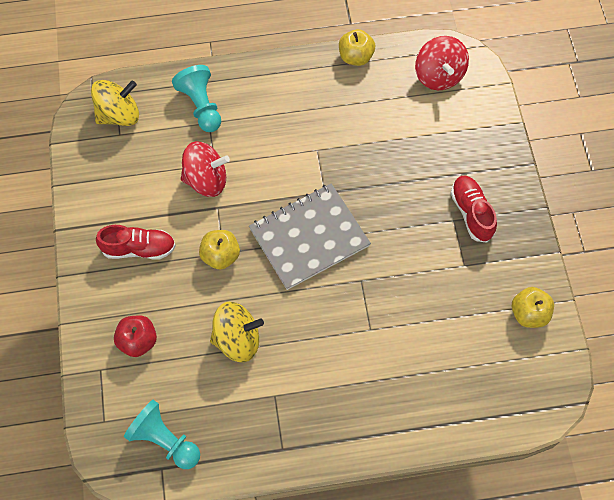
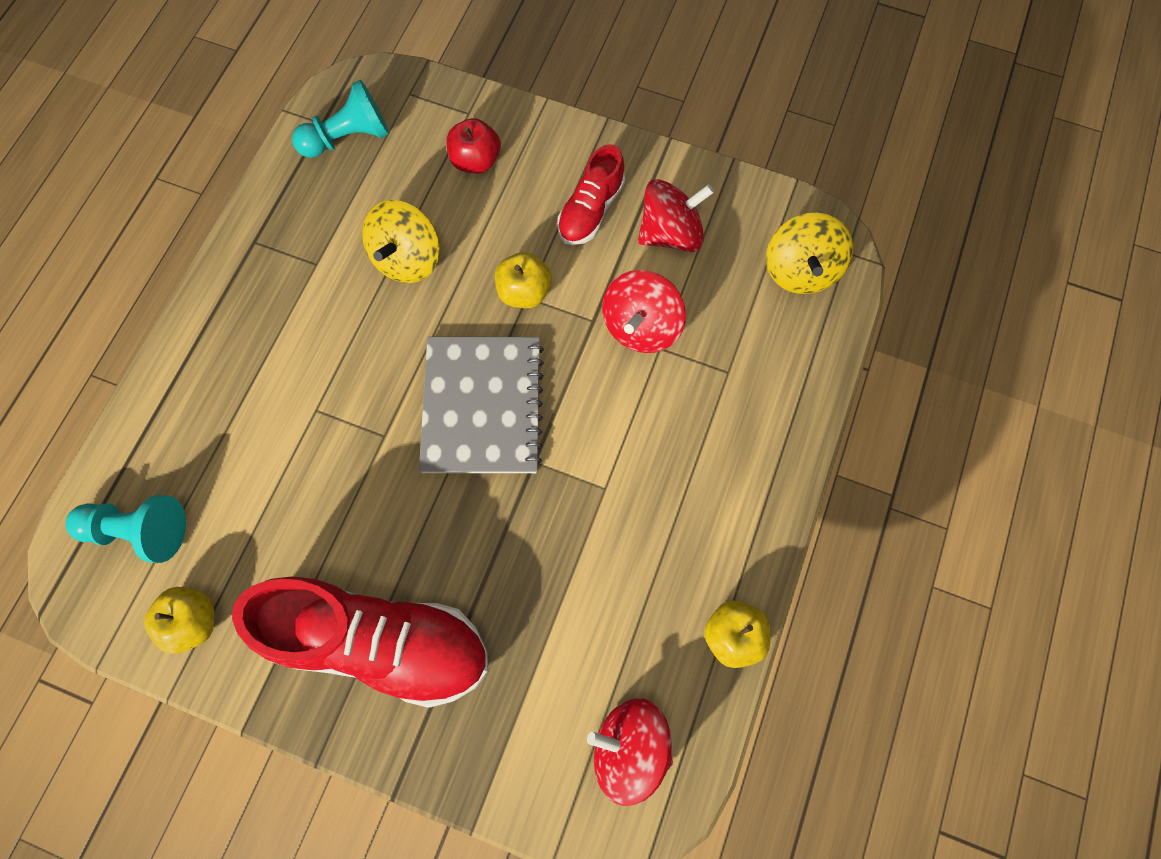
camera: 120 degrees right, 5 degrees up
turquoise pawn [172,65,221,132] -> turquoise pawn moved to [65,495,186,563]
red shoe [450,176,497,243] -> red shoe [232,576,489,708], size x1.94
none -> red spinning top [638,179,714,252]

